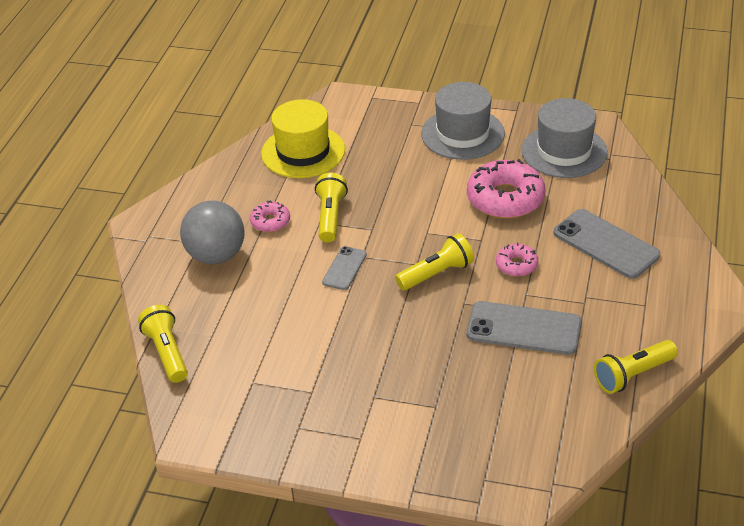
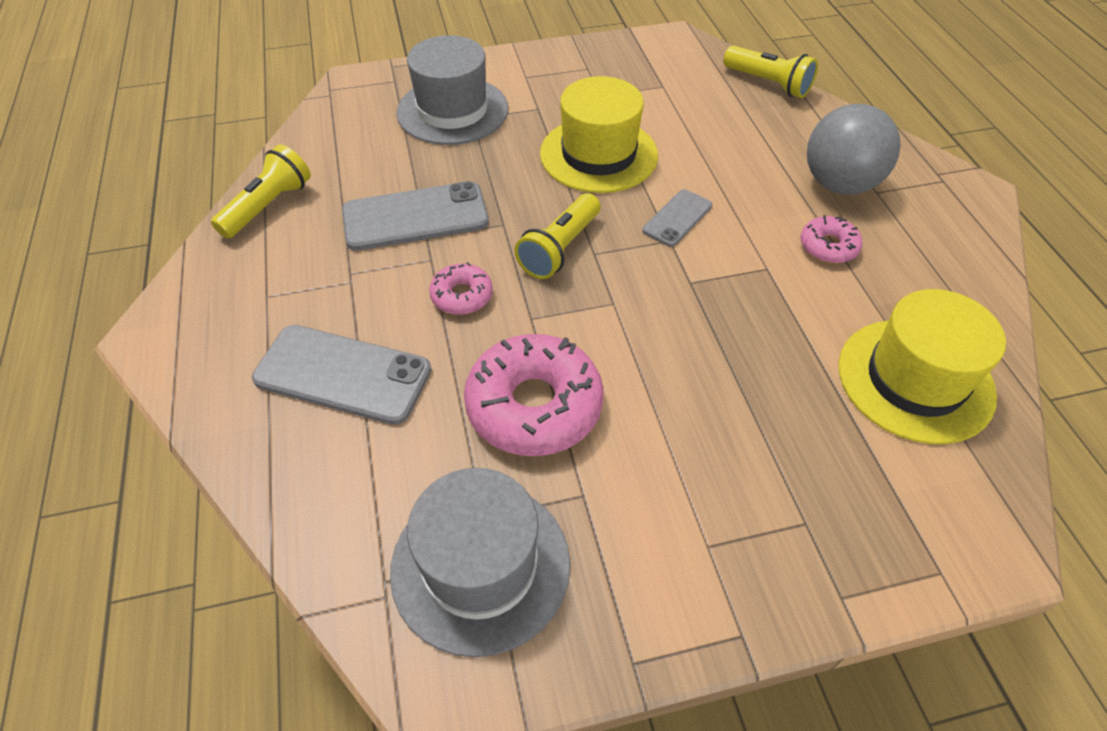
camera: 150 degrees right, 10 degrees up
yellow flashlight [315,173,348,242] -> none
grey phone [322,246,367,290] -> grey phone turned 45 degrees clockwise [642,189,712,247]
grey hat [421,82,505,160] -> grey hat moved to [396,35,508,145]
none -> yellow hat [540,76,658,193]

